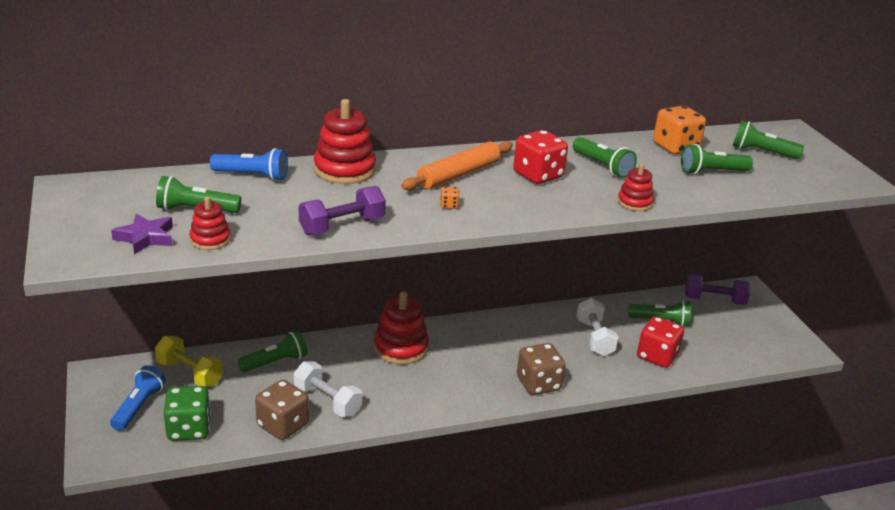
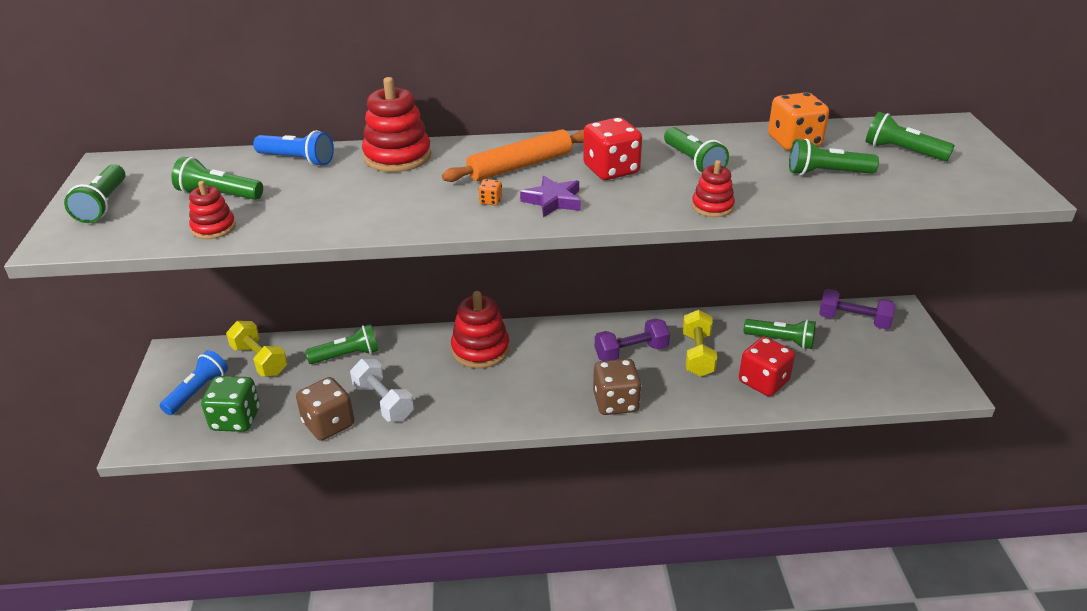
camera: 15 degrees right, 5 degrees up
purple star [111,213,173,255] -> purple star moved to [520,176,581,218]
purple dumbbell [299,186,386,236] -> purple dumbbell moved to [595,318,670,361]
white dumbbell [577,298,619,356] -> yellow dumbbell [683,310,717,377]
none -> green flashlight [64,164,126,223]

